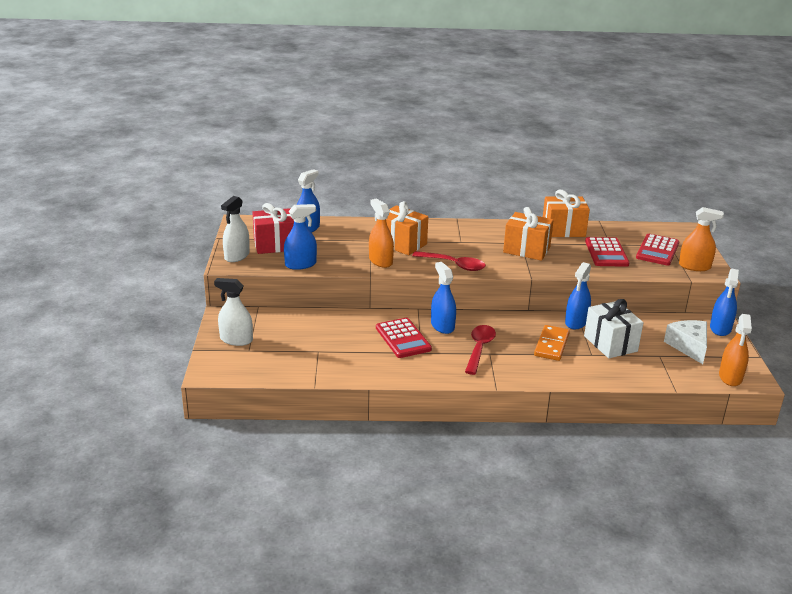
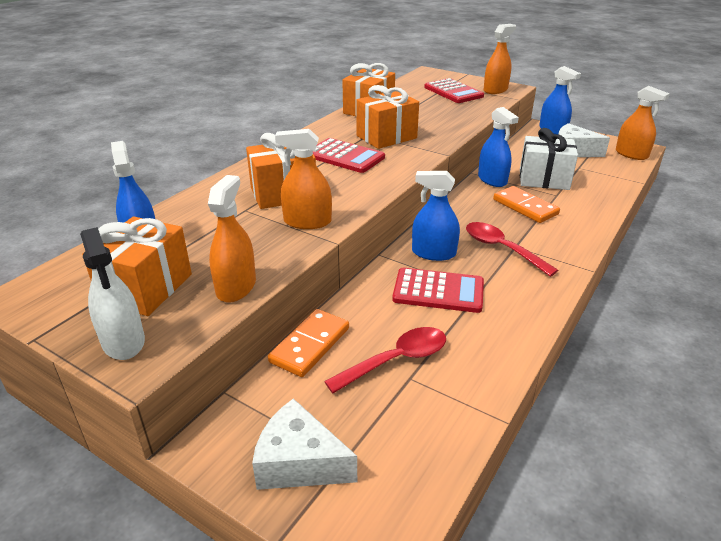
camera: 55 degrees left, 5 degrees up
white spray bottle [214,278,253,346] -> white cheese [252,398,357,490]
red gift [252,203,294,254] -> orange gift [82,216,192,316]
blue spray bottle [284,204,317,270] -> orange spray bottle [208,175,256,302]
red spoon [412,251,486,271] -> red spoon moved to [324,327,446,393]
red calculator [585,237,630,267] -> red calculator moved to [313,138,385,173]
none -> orange domino [268,309,349,377]

